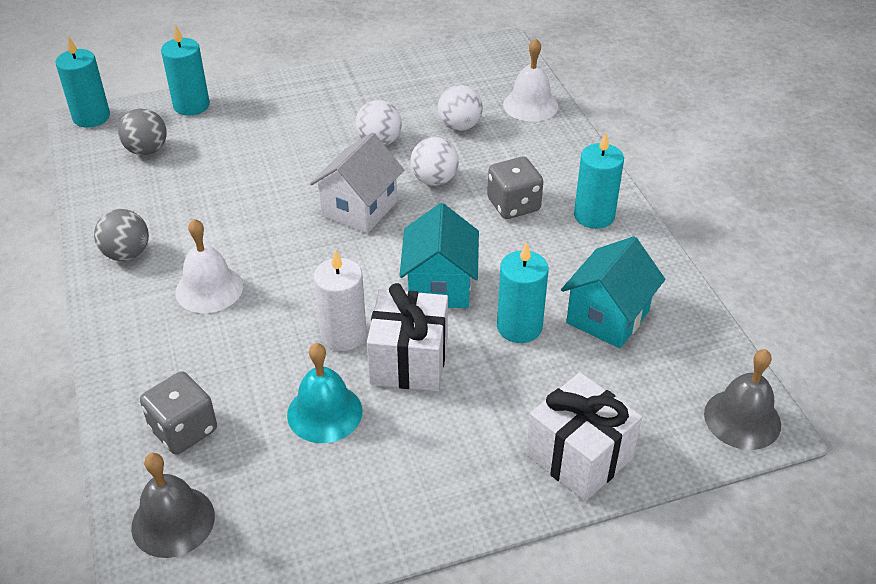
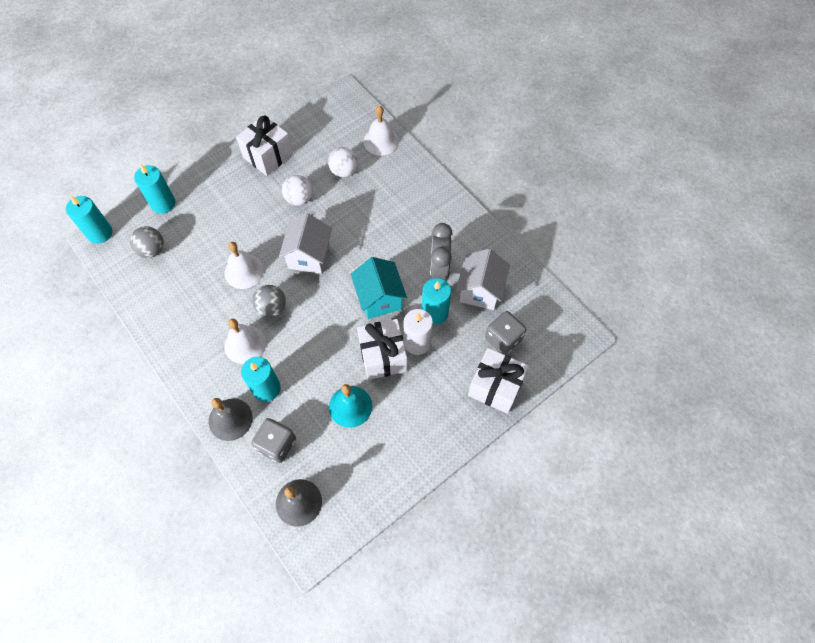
camera: 20 degrees left, 20 degrees up
grey ball [94,209,149,261] -> grey ball moved to [252,285,286,318]
white candle [314,249,366,351] -> white candle moved to [404,309,433,355]
white ball [411,137,459,186] -> none
grey dice [487,157,543,219] -> grey dice moved to [485,311,526,355]
turquoise house [561,236,665,348] -> white house [456,248,510,310]
turquoise candle [574,133,624,229] -> turquoise candle moved to [241,357,281,402]
grey bell [704,349,781,450] -> grey bell moved to [209,398,253,441]
none -> white bell [224,242,264,289]
none -> white gift [236,115,293,176]
none -> grey clock [430,223,453,280]

